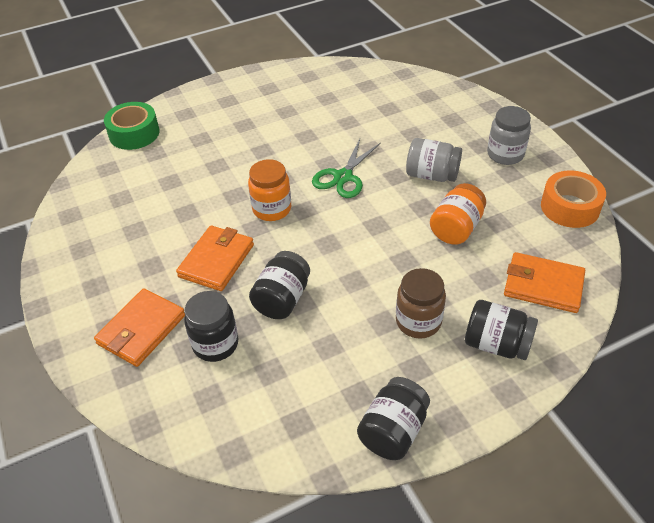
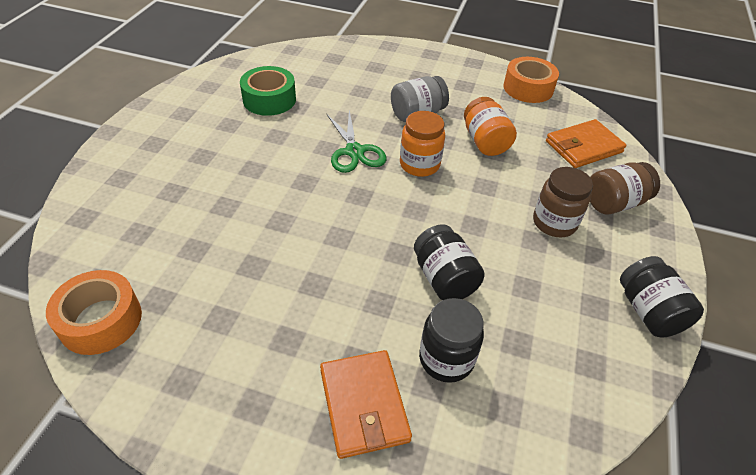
camera: 50 degrees left, 0 degrees up
green tape [104,102,159,150] -> green tape moved to [240,66,296,116]
orange wallet [176,225,254,291] -> none
orange jar [248,159,291,221] -> orange jar moved to [400,111,445,177]
black jar [465,300,538,360] -> brown jar [590,162,660,215]
grey jar [487,106,531,165] -> none
none -> orange tape [46,270,142,355]

